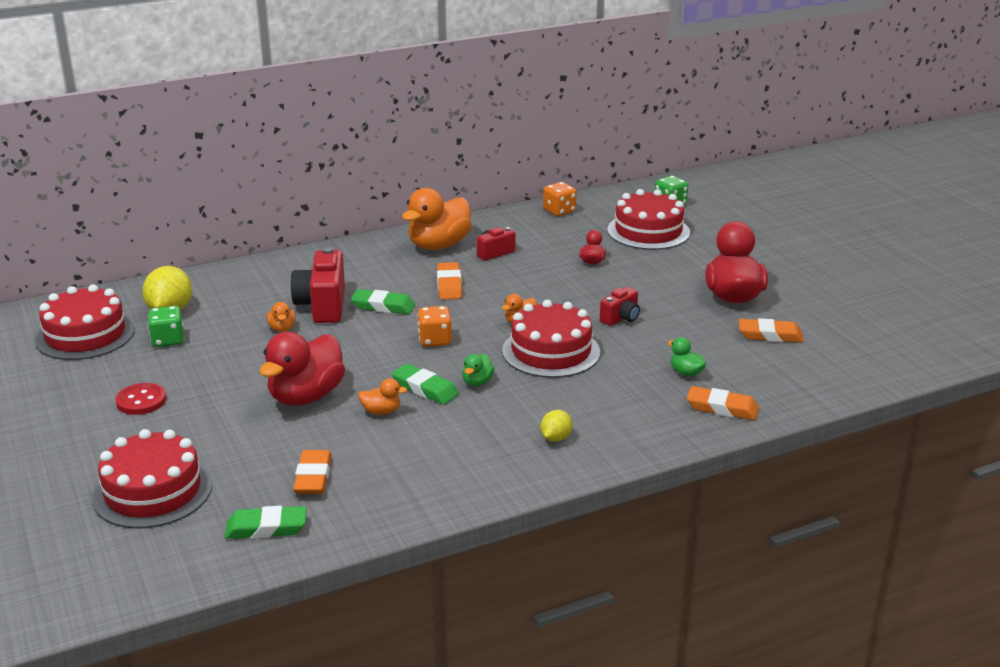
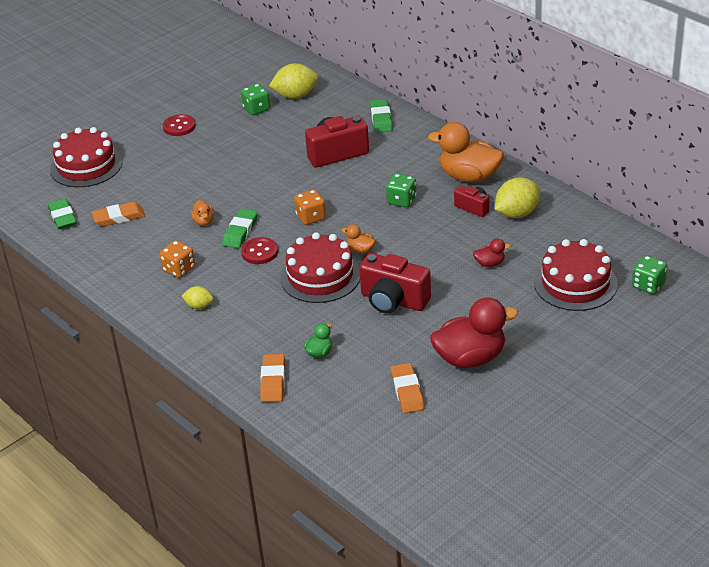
camera: 75 degrees right, 10 degrees up
red cake [35,284,135,360] -> none
red duck [260,332,345,406] -> none
orange duck [267,302,296,332] -> none
green eraser [351,289,415,314] -> green eraser moved to [370,99,393,133]
orange eraser [437,262,462,299] -> green dice [386,173,417,207]
green duck [462,354,495,386] -> red button [241,237,278,264]
orange dice [543,182,577,216] -> orange dice moved to [160,240,195,278]
red camera [600,287,640,326] -> red camera [359,253,431,313], size x1.81
none -> yellow lemon [495,177,540,218]

